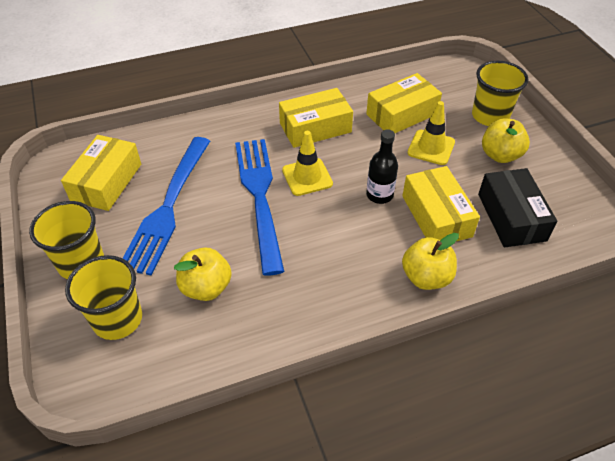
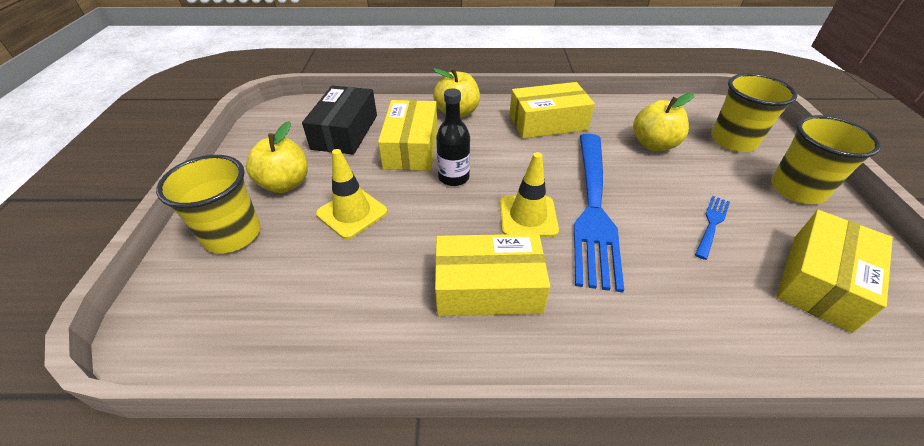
camera: 160 degrees left, 5 degrees down
blue fork [123,137,210,276] -> blue fork [695,196,730,260], size x0.42
yellow box [366,73,442,133] -> yellow box moved to [510,82,595,139]

